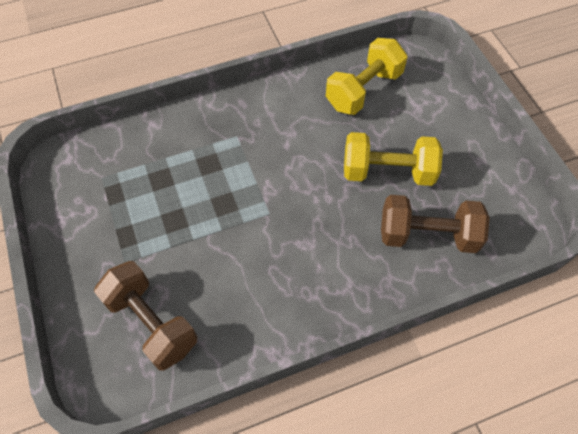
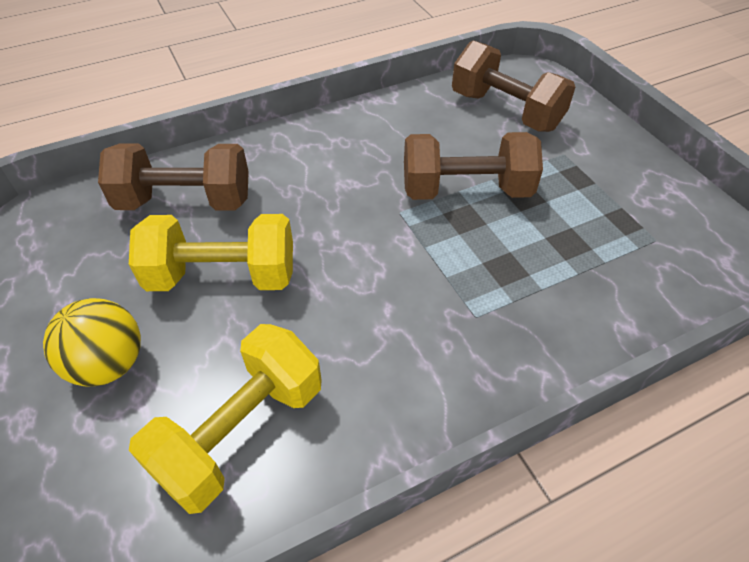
camera: 175 degrees right, 10 degrees down
none -> yellow ball [43,298,141,387]
none -> brown dumbbell [404,132,543,200]

